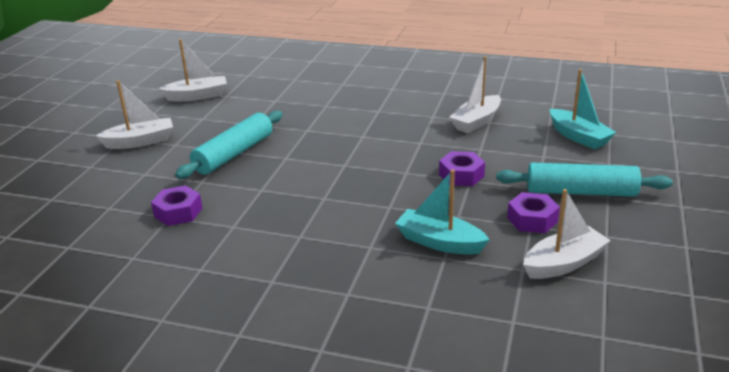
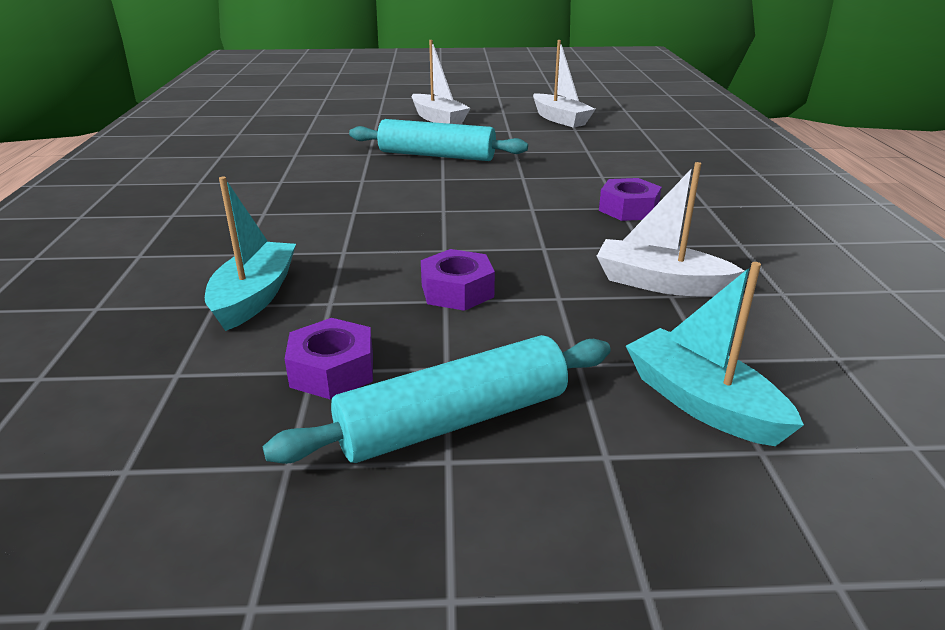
camera: 70 degrees right, 0 degrees up
purple nut [151,185,202,226] -> purple nut moved to [599,178,662,221]
turquoise rolling pin [496,163,673,197] -> turquoise rolling pin turned 75 degrees clockwise [263,335,611,464]
white boat [523,189,611,279] -> none
turquoise boat [550,69,616,149] -> turquoise boat turned 105 degrees clockwise [626,262,804,446]

